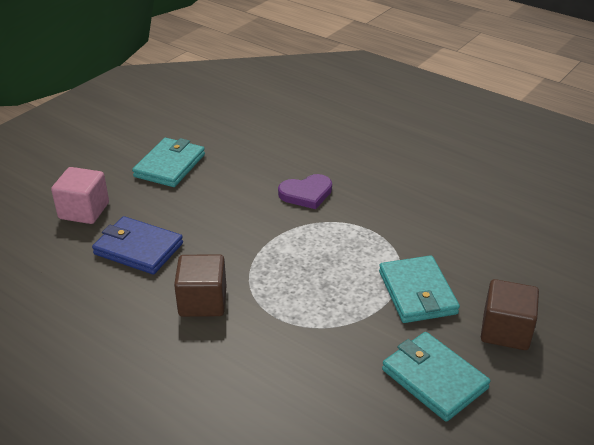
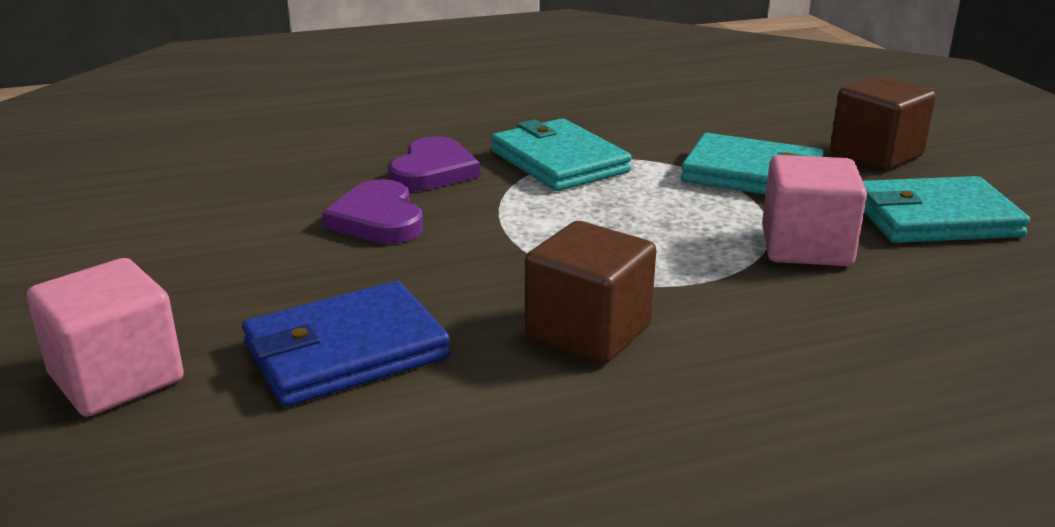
camera: 55 degrees left, 10 degrees down
turquoise wallet [132,138,205,187] -> turquoise wallet moved to [491,118,632,191]
none -> purple heart [322,179,423,244]
none -> pink cube [762,155,867,266]

